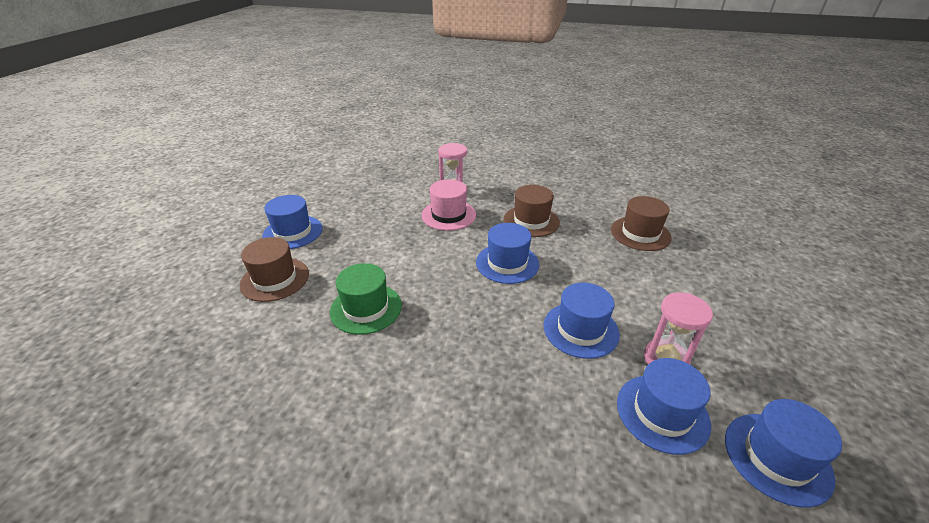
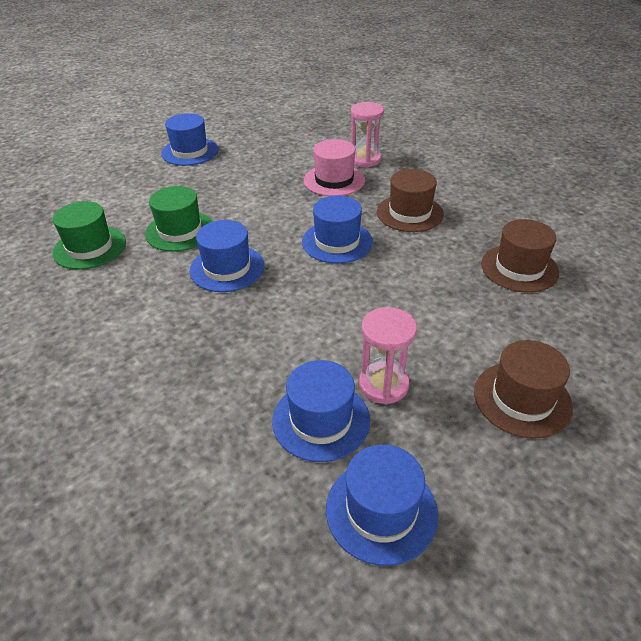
camera: 35 degrees right, 5 degrees up
brown hat [240,237,309,302] -> brown hat moved to [474,340,573,439]
blue hat [544,283,620,359] -> blue hat moved to [190,220,264,292]
none -> green hat [53,201,126,270]

